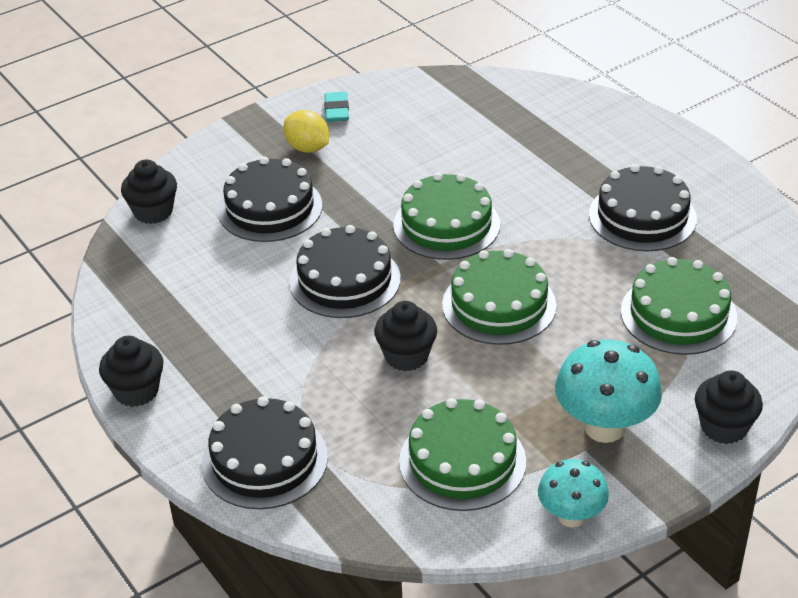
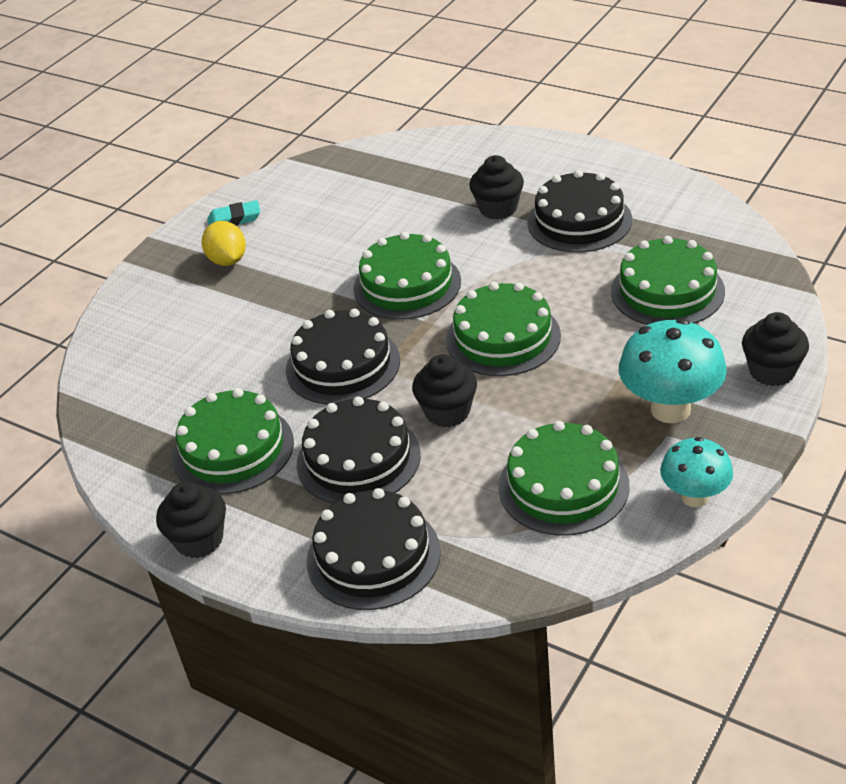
camera: 20 degrees left, 0 degrees up
black cupcake [121,159,177,224] -> black cupcake moved to [469,155,524,220]
black cake [218,157,322,242] -> black cake moved to [297,396,421,503]
yellow lemon [284,110,329,153] -> yellow lemon turned 45 degrees clockwise [202,221,246,266]
turquoise eraser [324,92,349,122] -> turquoise eraser turned 75 degrees counterclockwise [207,200,260,226]
none -> green cake [173,388,294,494]

